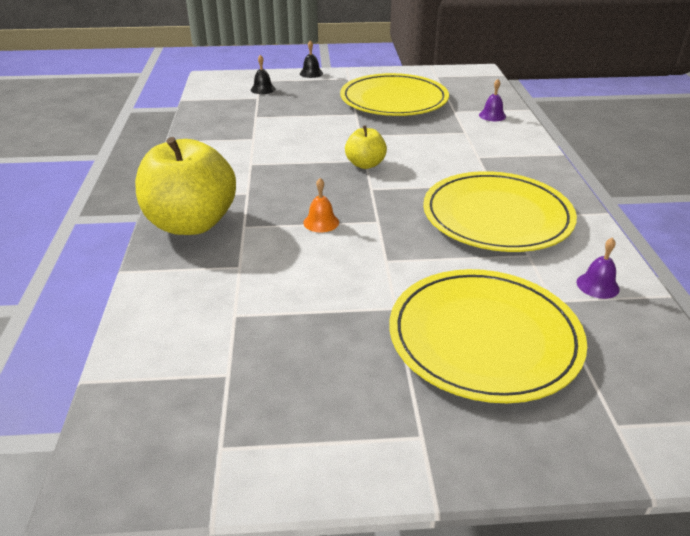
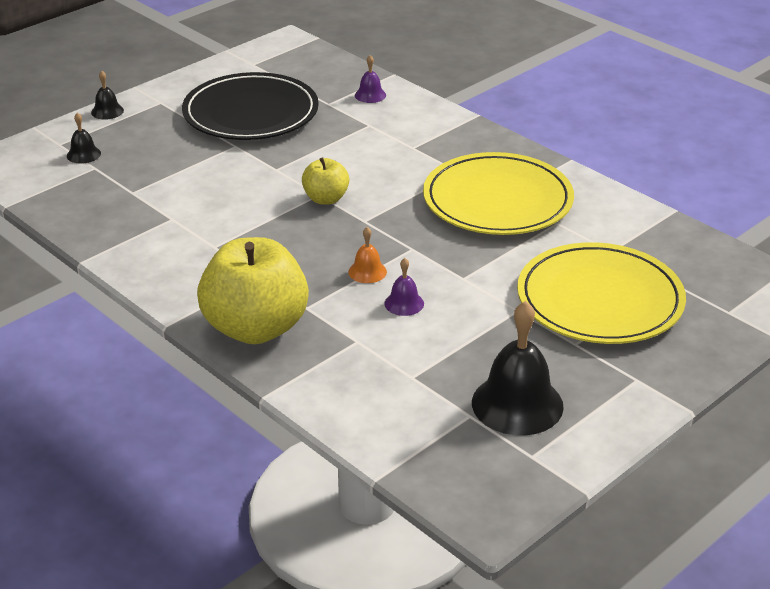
camera: 40 degrees left, 0 degrees up
yellow plate [340,73,449,116] -> black plate [182,72,319,140]
purple bell [577,237,620,299] -> purple bell moved to [384,258,424,316]
none -> black bell [472,301,564,436]

